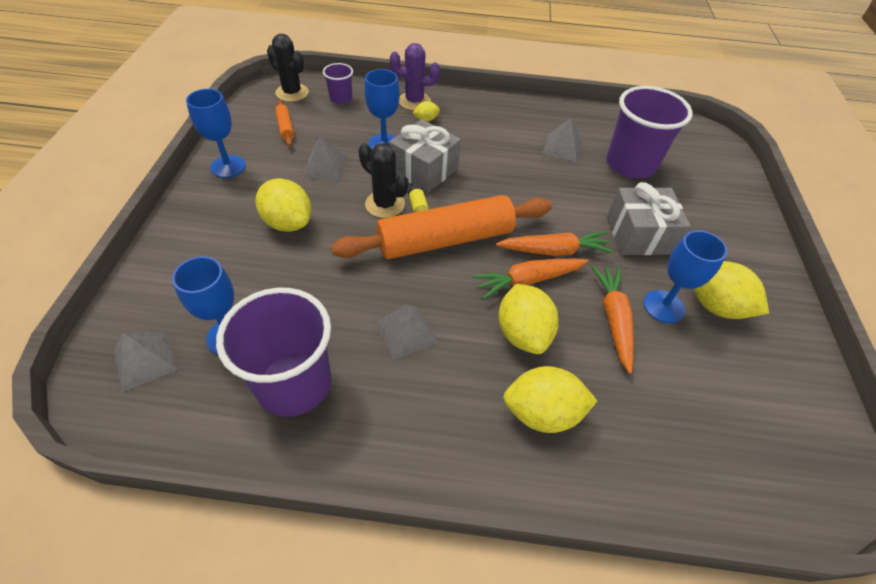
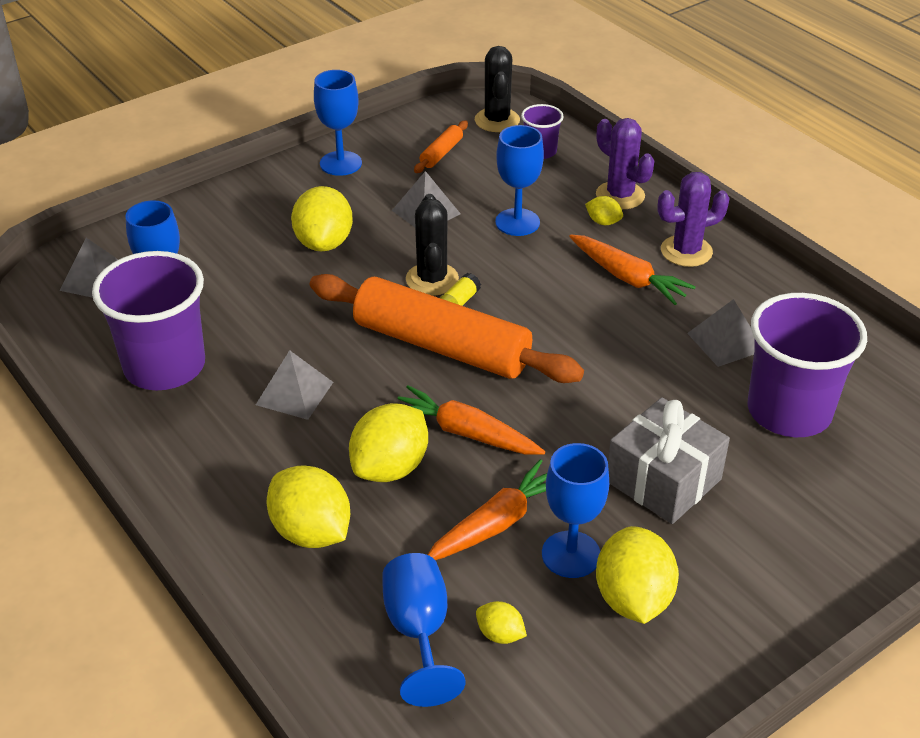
camera: 50 degrees right, 10 degrees down
grey gift [389,119,461,193] -> none
orange carrot [496,231,613,256] -> orange carrot moved to [569,235,696,305]
none -> blue goblet [382,553,465,707]
none -> yellow lemon [476,601,527,644]
none -> purple cactus [658,172,730,267]

